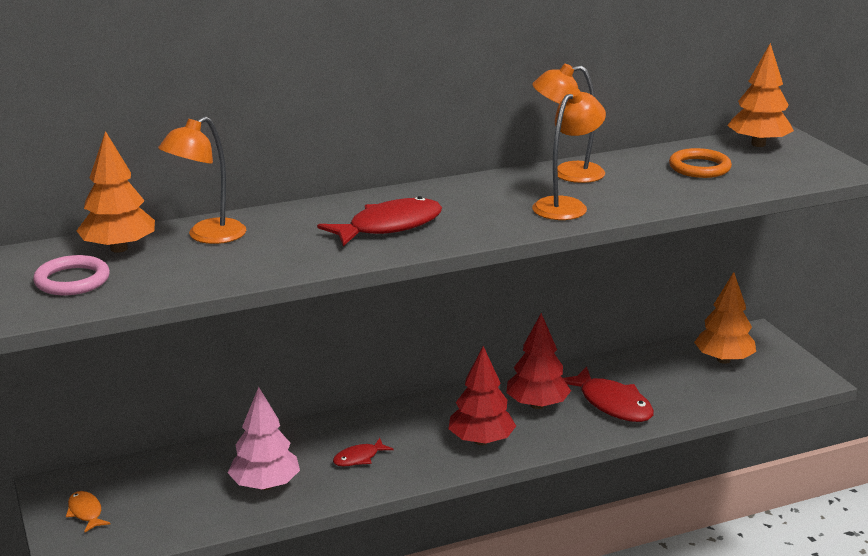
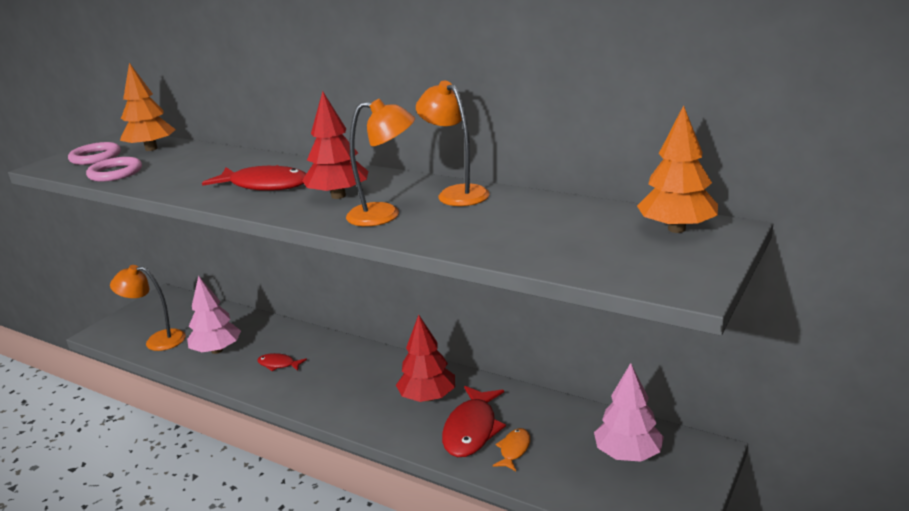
camera: 55 degrees right, 0 degrees up
orange fish [66,491,111,533] -> orange fish moved to [493,428,530,471]
orange lamp [158,116,246,244] -> orange lamp moved to [110,265,186,351]
red tree [448,346,516,445] -> red tree moved to [302,91,368,199]
orange ring [669,148,732,178] -> none
orange tree [694,272,756,364] -> pink tree [594,363,664,462]
none -> pink ring [86,157,142,182]

